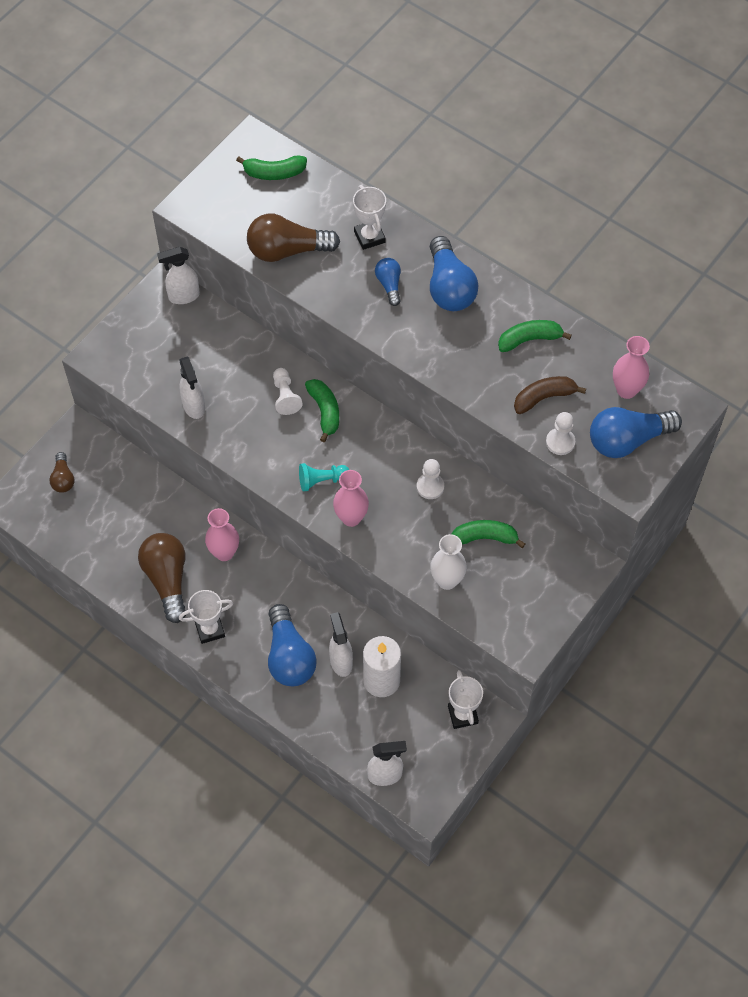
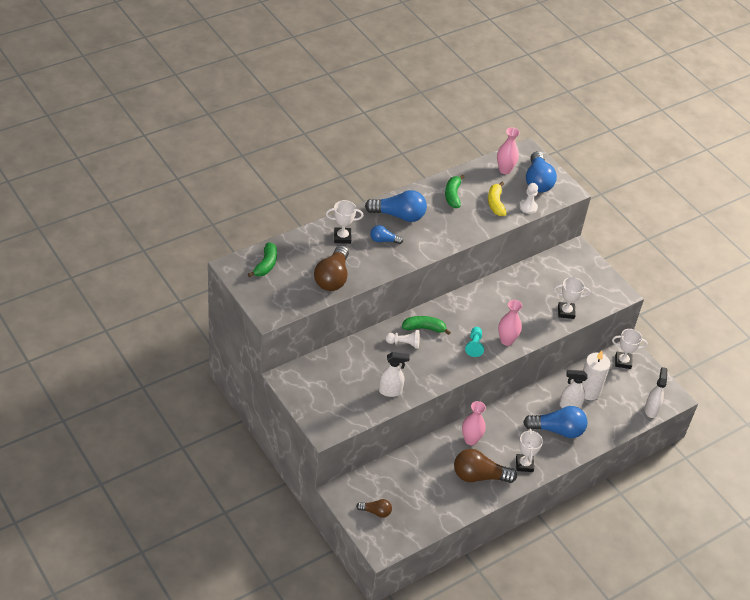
camera: 75 degrees left, 15 degrees down
white spray bottle [157,247,200,304] -> none
white pawn [417,459,444,499] -> none
white vase [430,534,467,590] -> white trophy [554,277,590,319]
green banana [452,520,525,548] -> none
brown banana [514,376,586,414] -> yellow banana [488,182,507,216]

